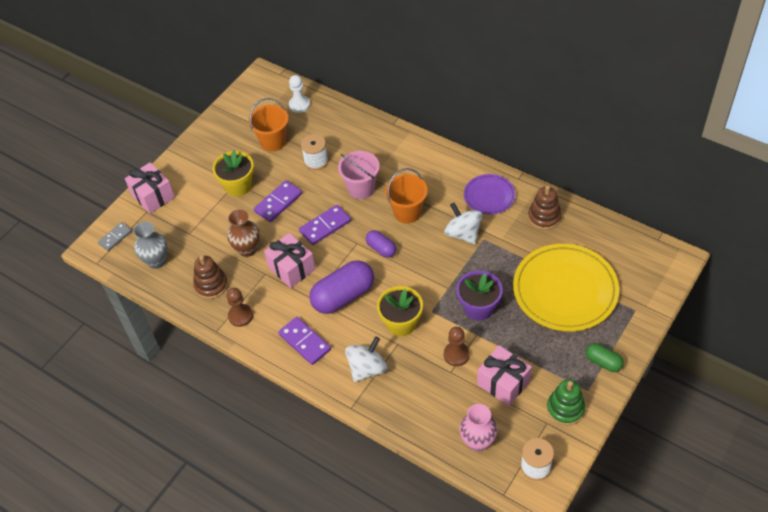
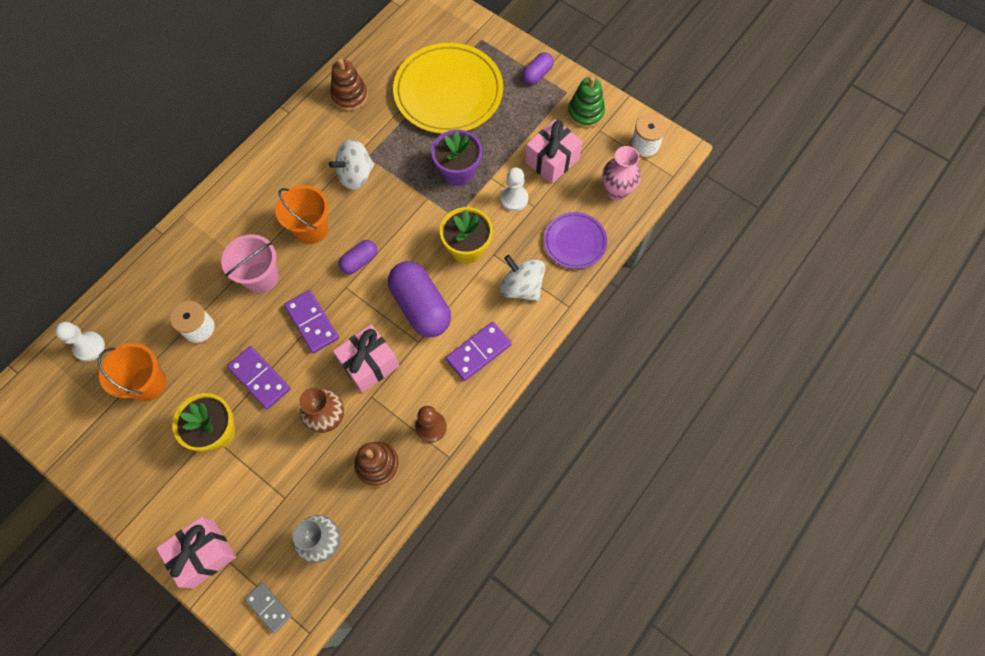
camera: 90 degrees left, 15 degrees up
brown pawn [444,327,470,366] -> white pawn [500,167,528,211]
purple plate [464,174,516,215] -> purple plate moved to [544,212,607,269]
green capsule [586,343,624,372] -> purple capsule [522,52,554,85]

